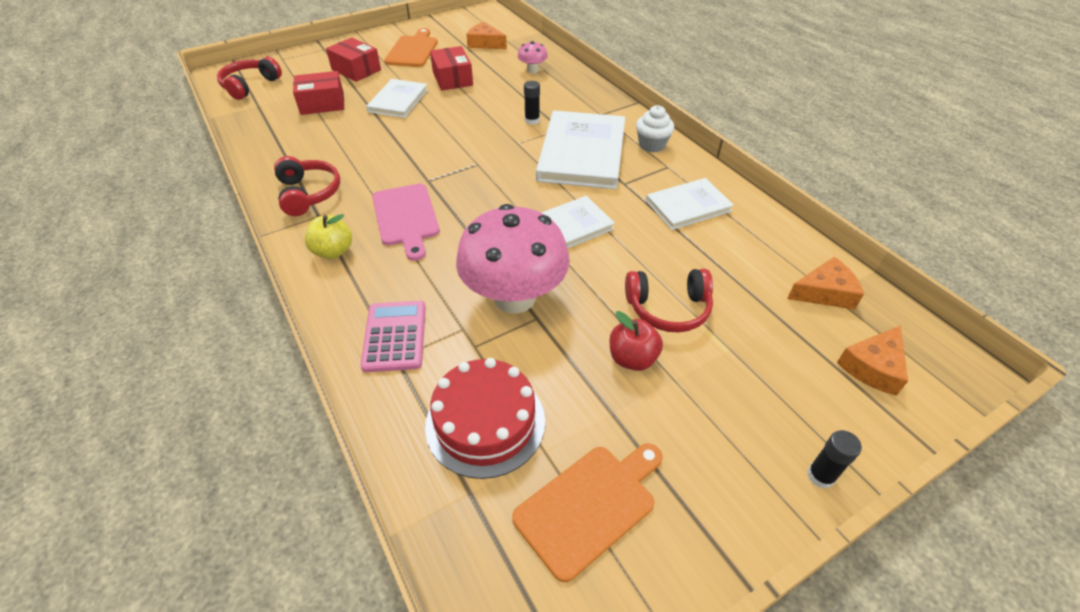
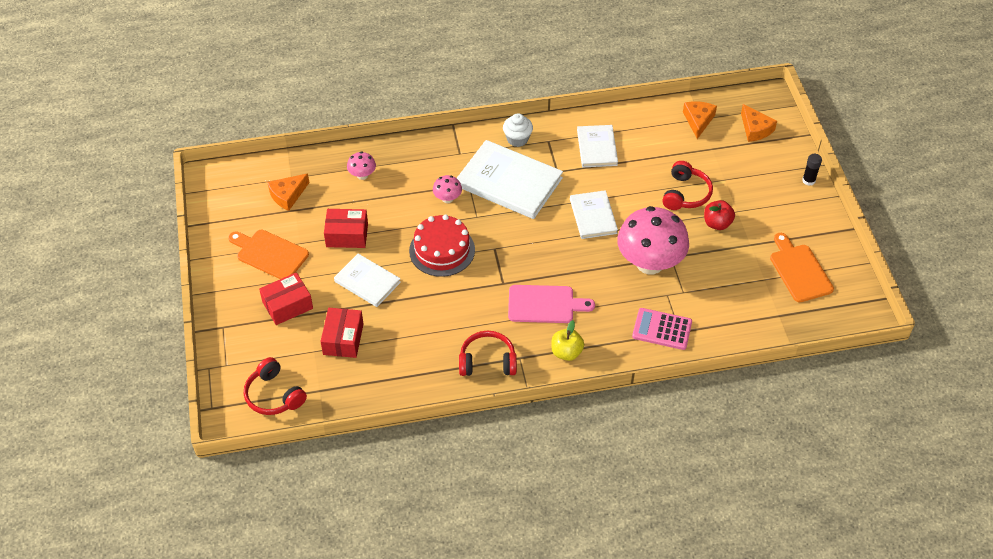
camera: 70 degrees left, 5 degrees up
red cake [425,358,545,479] -> red cake moved to [409,214,475,277]
black glue stick [524,81,540,125] -> pink mushroom [433,175,462,203]

